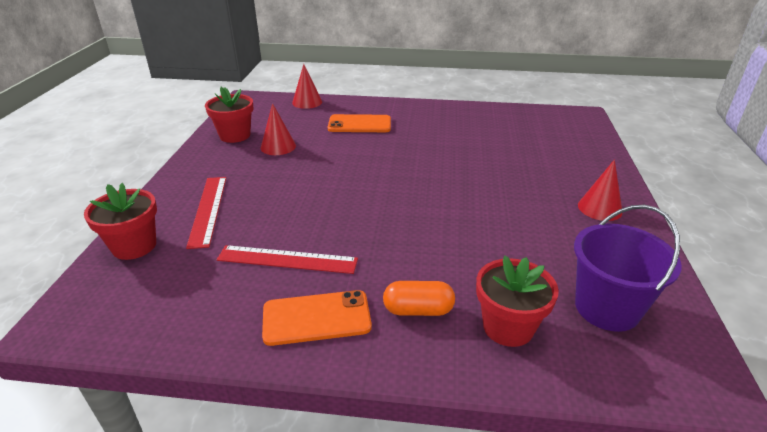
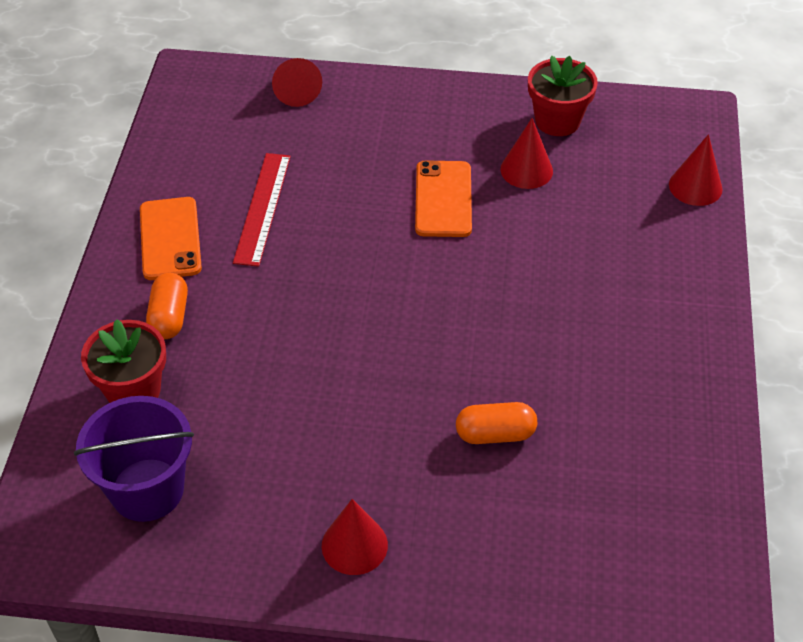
camera: 90 degrees right, 15 degrees up
red flower pot [84,183,157,260] -> red cone [272,58,322,107]
red ruler [186,177,226,249] -> none
orange phone [328,114,391,132] -> orange phone moved to [415,161,472,237]
none -> orange capsule [456,402,537,444]

